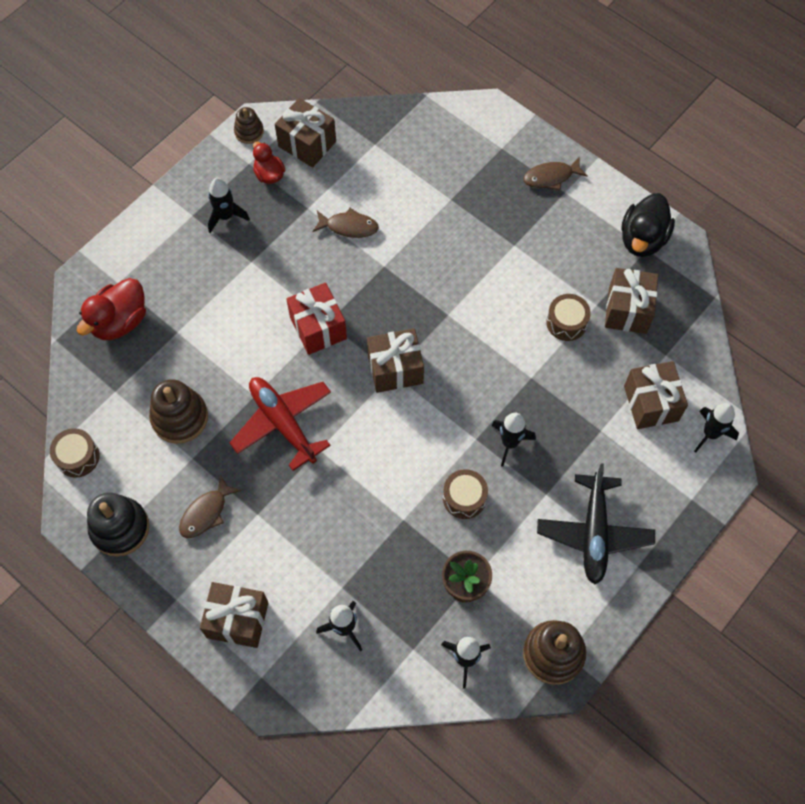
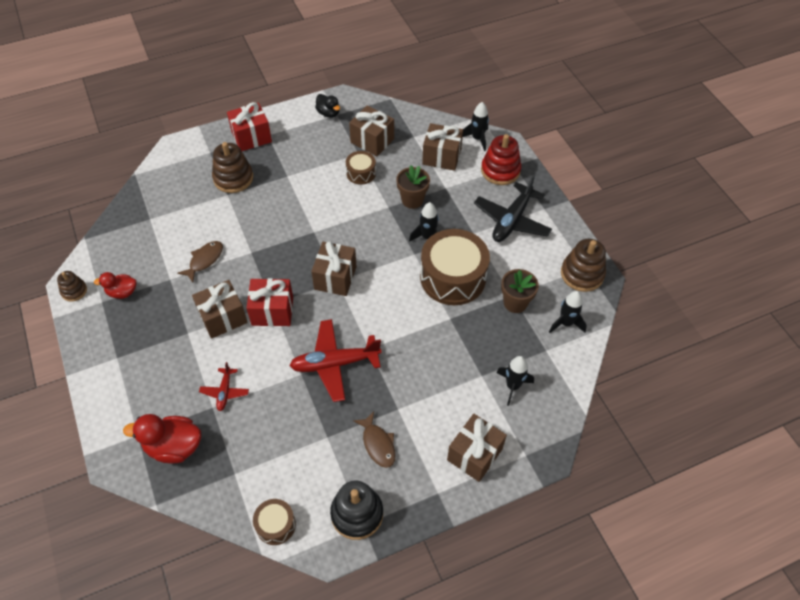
camera: 65 degrees left, 10 degrees down
red duck [77,278,146,340] -> red duck turned 120 degrees clockwise [123,414,201,463]
brown stacking toy [149,379,208,444] -> brown stacking toy moved to [212,142,253,193]
black rocket [208,178,250,233] -> none
brown gift [275,98,336,168] -> brown gift moved to [192,280,248,339]
brown drum [443,469,488,519] -> brown drum [420,229,490,305], size x2.03
brown fish [523,157,588,190] -> red gift [227,102,272,152]
black plane [537,463,655,584] -> black plane turned 90 degrees clockwise [474,174,552,242]
black duck [621,193,675,257] -> black duck [315,94,340,118], size x0.61
none -> red plane [199,362,249,411]
none -> brown flower pot [396,165,430,209]
none -> red stacking toy [481,134,521,185]

